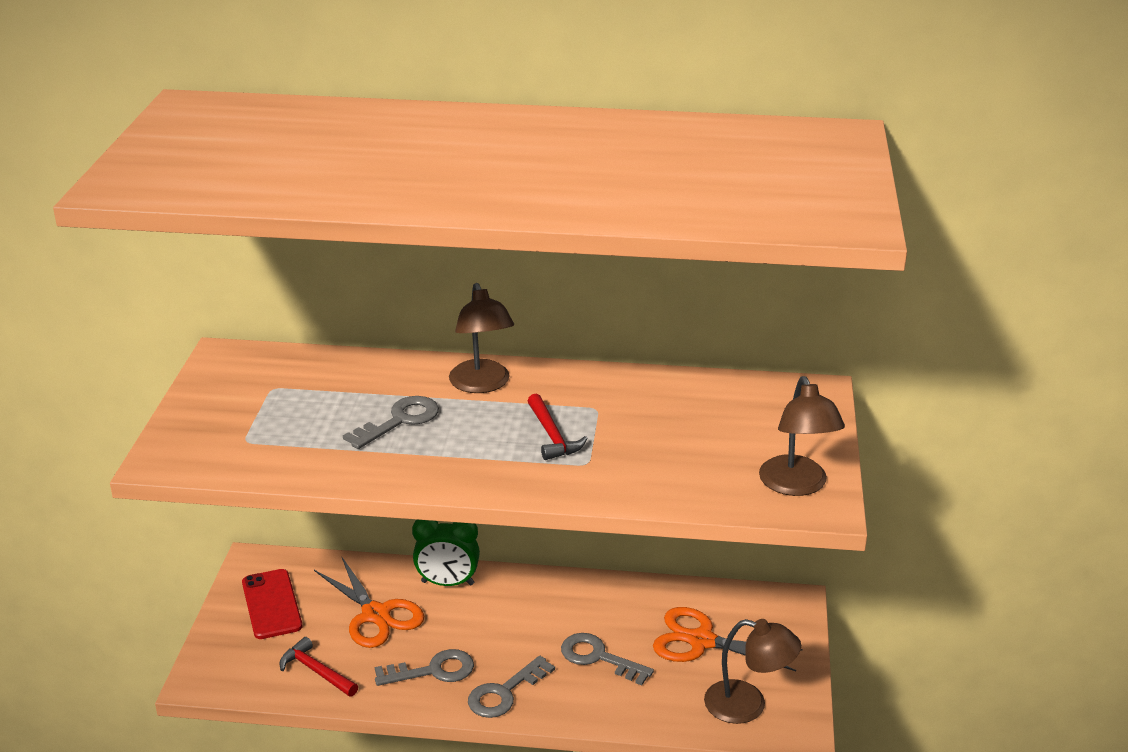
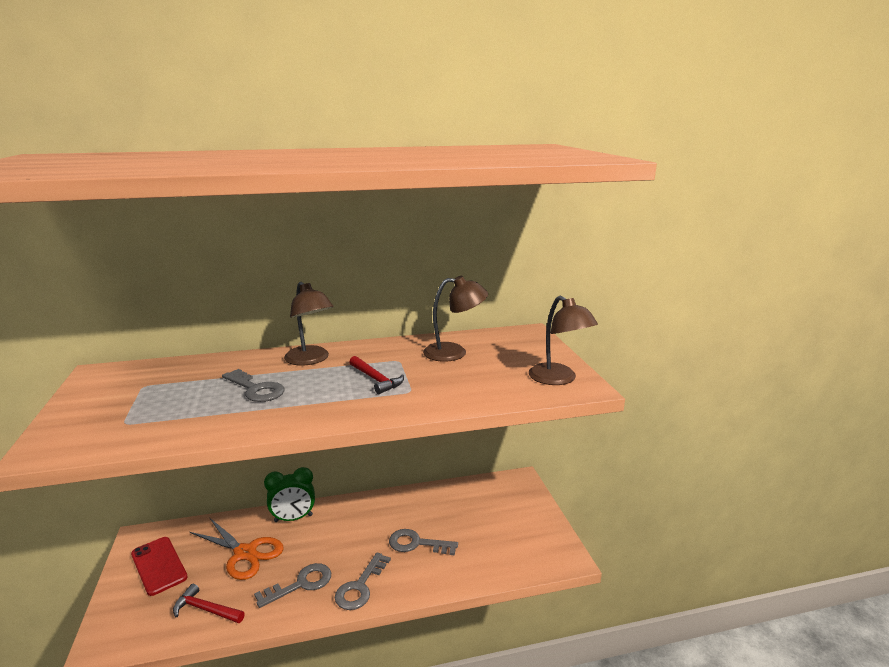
camera: 20 degrees left, 10 degrees down
grey key [343,396,439,449] -> grey key turned 105 degrees clockwise [222,369,284,402]
orange scissors [653,607,803,671] -> none
brown lamp [704,619,801,724] -> brown lamp moved to [423,276,488,362]

